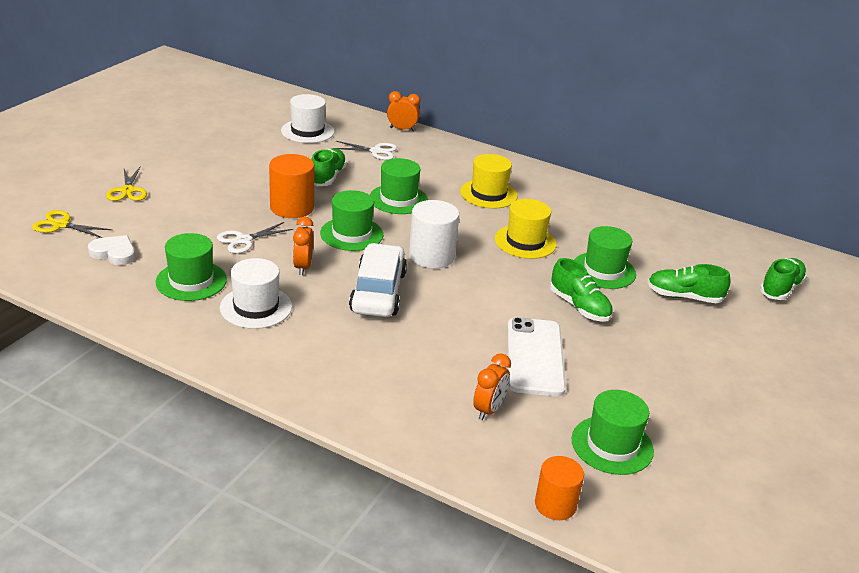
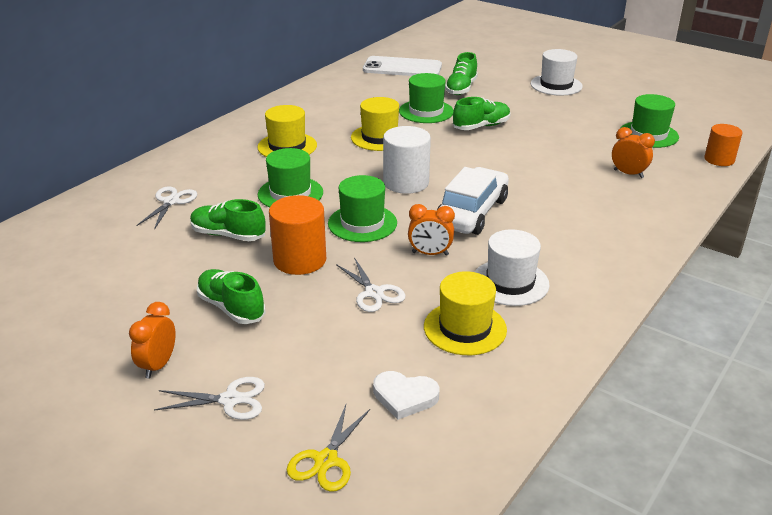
camera: 80 degrees left, 0 degrees up
white heart [88,235,135,265] -> white heart turned 105 degrees counterclockwise [373,371,439,420]
yellow scissors [106,167,147,201] -> white scissors [154,377,265,420]
green hat [156,233,227,301] -> yellow hat [424,271,507,355]
white hat [281,94,334,143] -> white hat moved to [531,49,583,96]
white car [349,243,407,317] -> white car turned 105 degrees clockwise [437,167,509,235]
orange clock [387,91,420,131] -> orange clock moved to [129,302,176,379]
white phone [507,317,566,396] -> white phone moved to [363,56,442,76]
green shoe [760,258,807,300] -> green shoe moved to [197,269,266,324]

